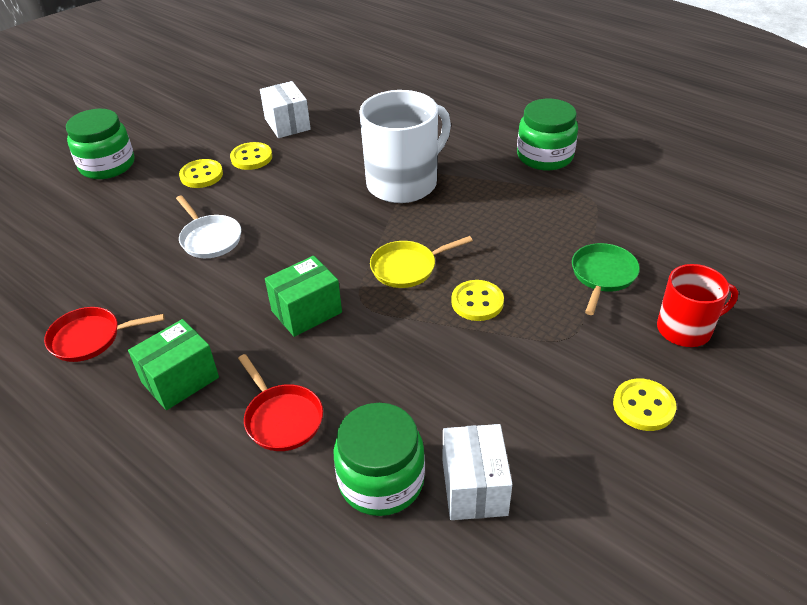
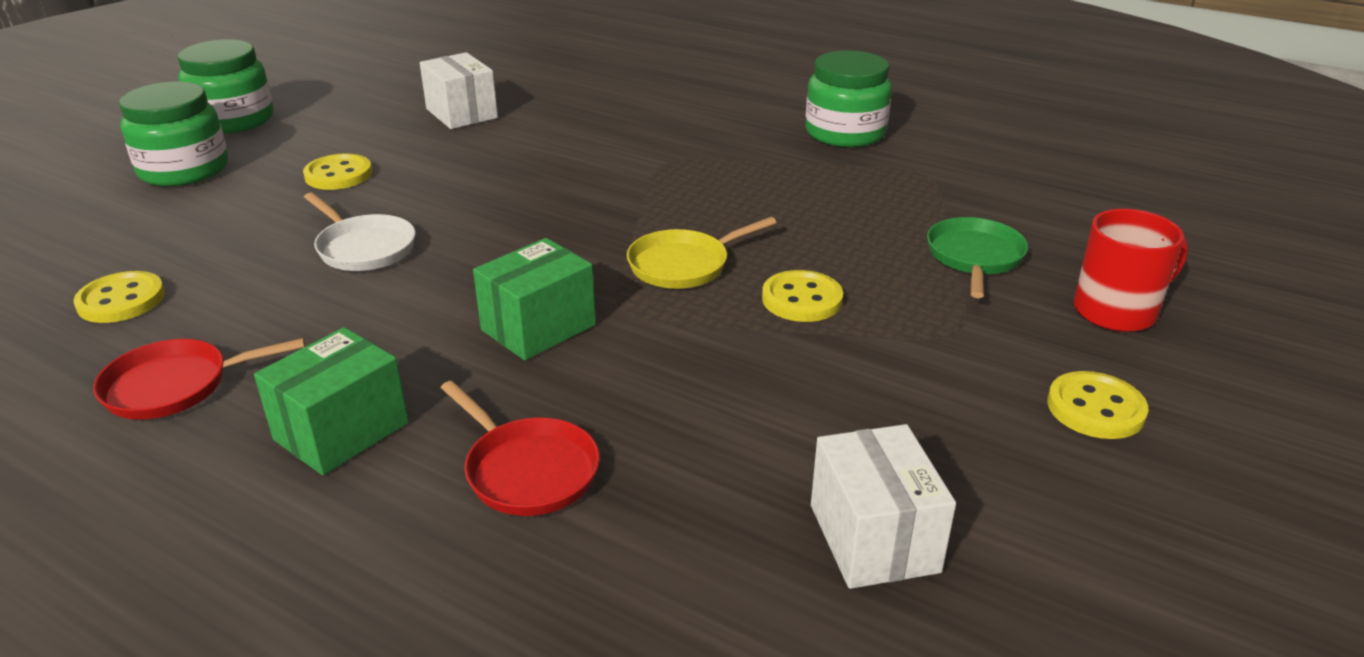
camera: 10 degrees left, 10 degrees down
yellow button [230,142,272,170] -> yellow button moved to [74,271,165,323]
green jar [333,403,425,516] -> green jar moved to [178,40,274,134]
white mug [359,90,451,203] -> none

